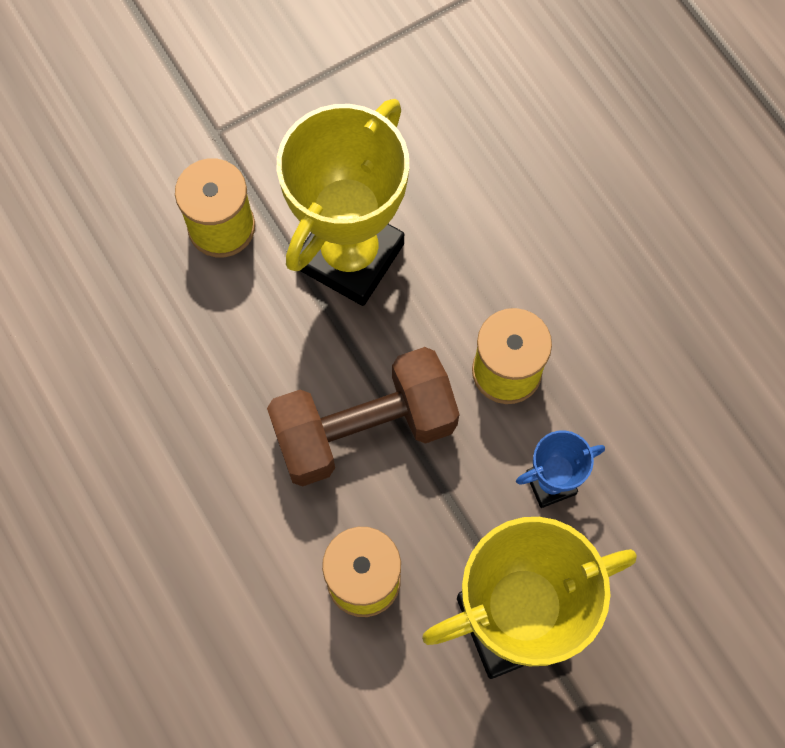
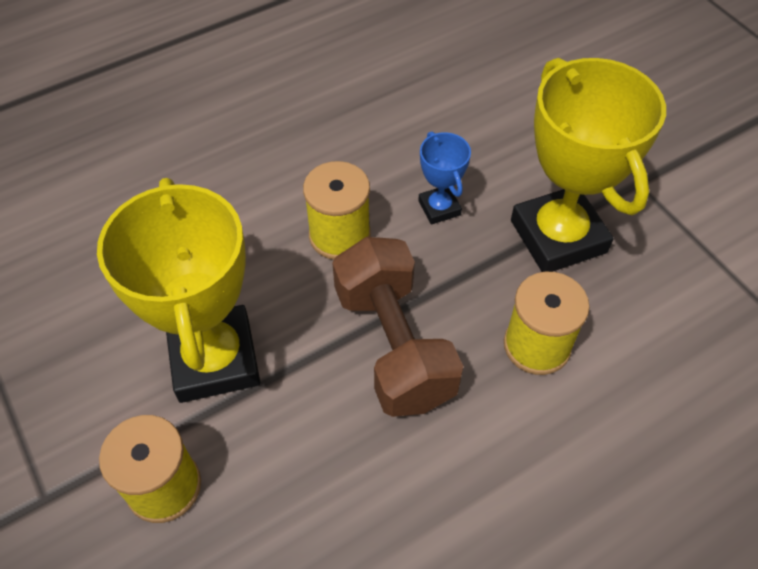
camera: 90 degrees left, 15 degrees down
yellow trophy [277,99,409,306] -> yellow trophy turned 45 degrees clockwise [97,178,260,403]

